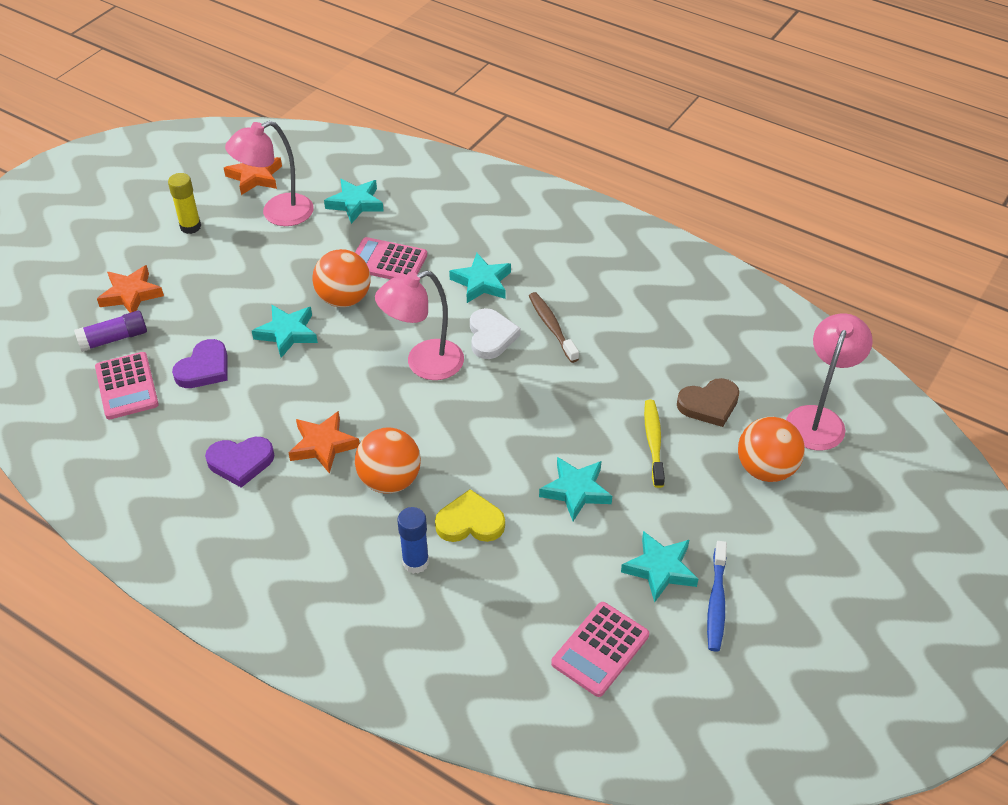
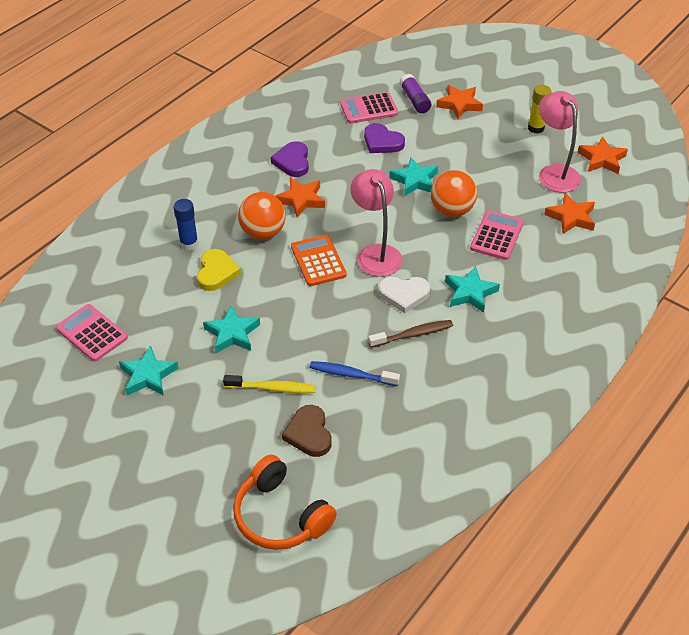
camera: 95 degrees right, 0 degrees up
turquoise star [324,179,384,224] -> orange star [544,193,595,234]
blue toothbrush [707,541,727,652] -> blue toothbrush moved to [310,361,400,386]
orange ball [738,417,805,482] -> none
pink lamp [786,313,873,451] -> orange headphones [233,455,337,550]
none -> orange calculator [291,235,347,286]

